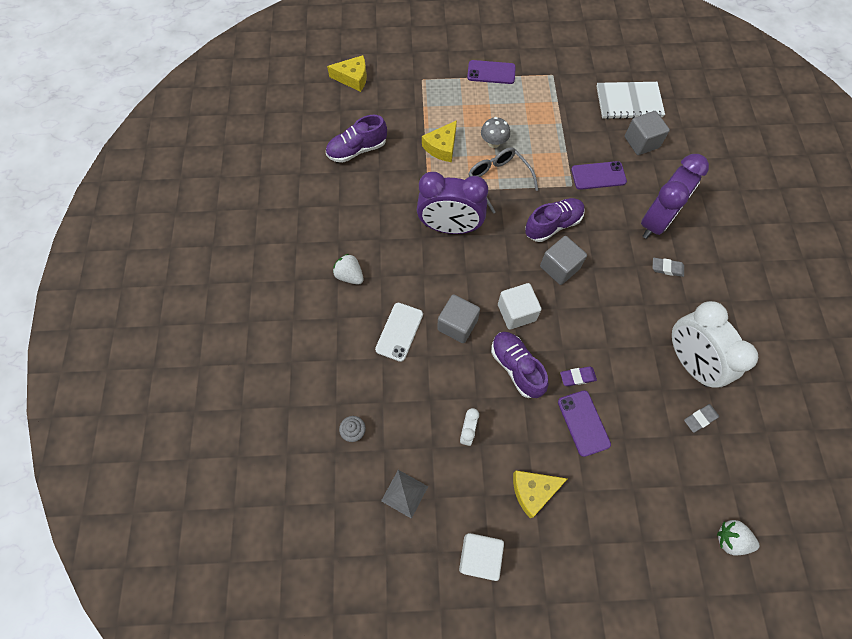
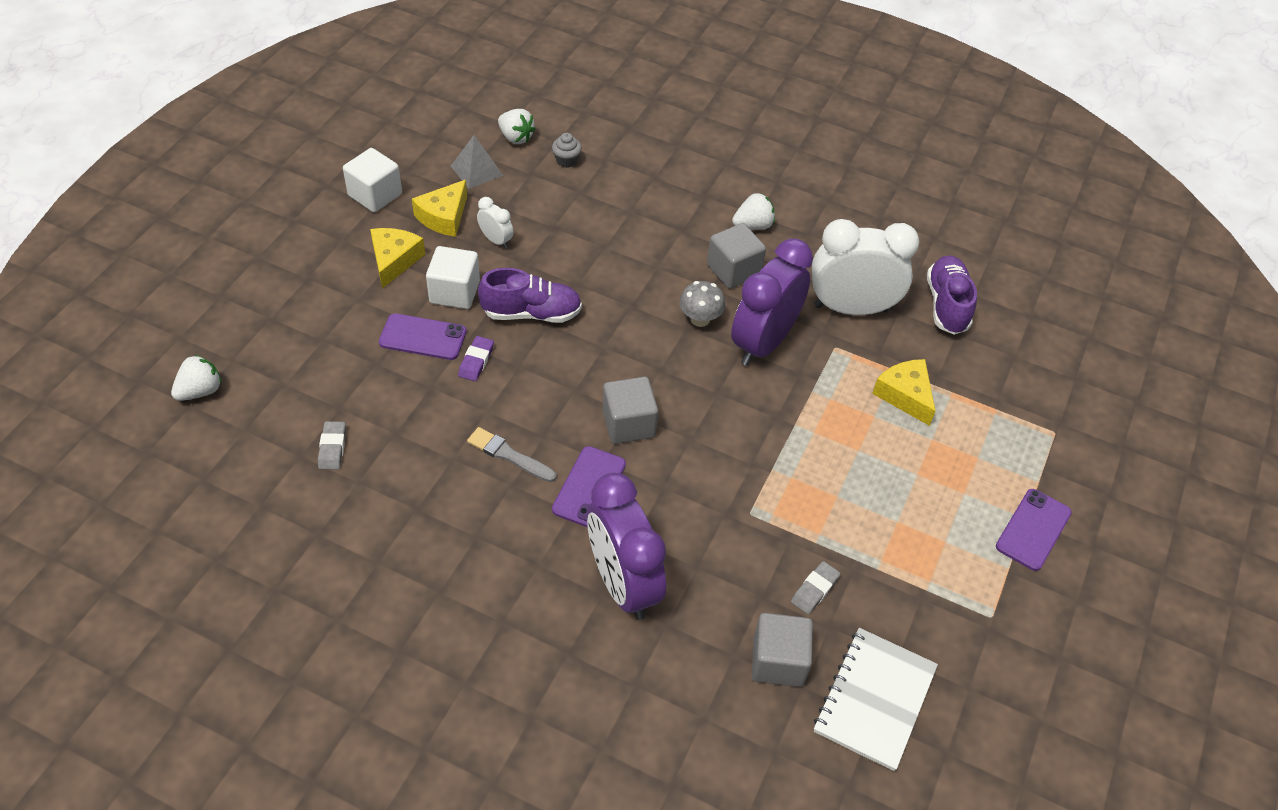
camera: 115 degrees right, 15 degrees down
yellow cheese [327,55,367,92] -> yellow cheese moved to [412,180,467,237]
white phone [375,303,423,362] -> none
grey cube [437,294,480,343] -> grey cube moved to [707,223,766,289]
grey glasses [468,147,538,214] -> none
grey mushroom [481,117,510,148] -> grey mushroom moved to [679,281,725,327]
white cube [498,283,542,330] -> white cube moved to [426,246,480,309]
purple shoe [525,198,585,242] -> none
purple phone [571,161,627,190] -> purple phone moved to [552,446,626,527]
grey eraser [653,258,684,277] -> grey eraser moved to [791,561,840,614]
white clock [672,301,758,388] -> white clock moved to [812,219,919,315]
none -> grey brush [467,427,556,482]
none -> white strawberry [498,109,536,144]

